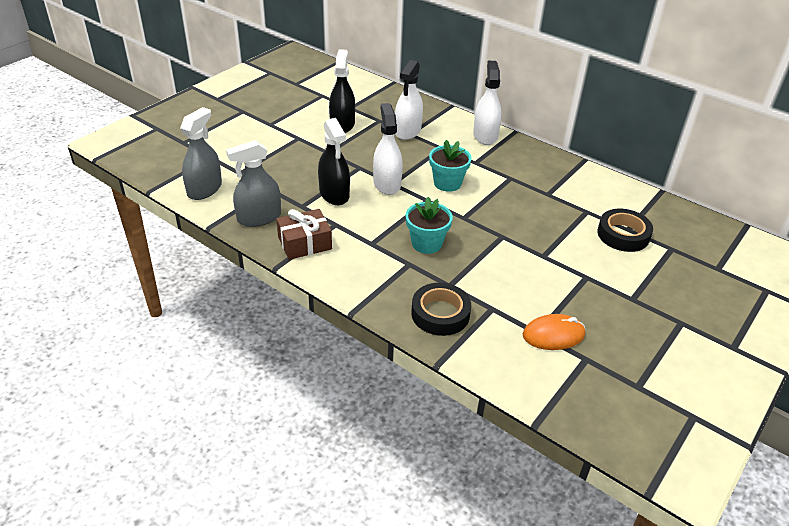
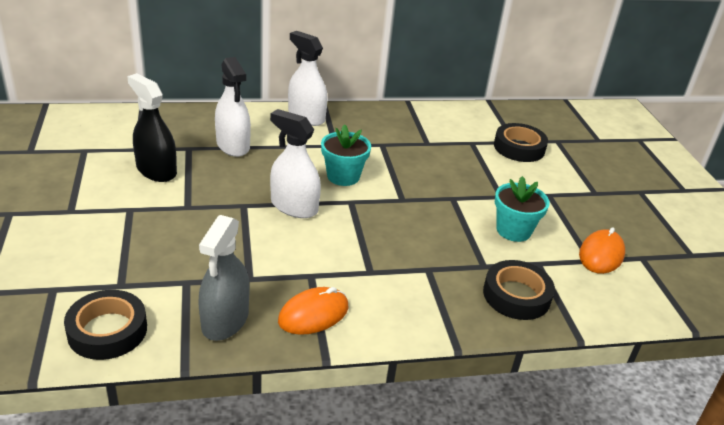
camera: 50 degrees left, 5 degrees down
grey spray bottle [180,107,222,200] -> black tape [64,290,147,360]
brown gift [276,209,332,260] -> orange mouse [278,287,348,335]
black spray bottle [318,118,350,205] -> none
turquoise flower pot [406,197,453,254] -> turquoise flower pot moved to [495,176,550,242]

